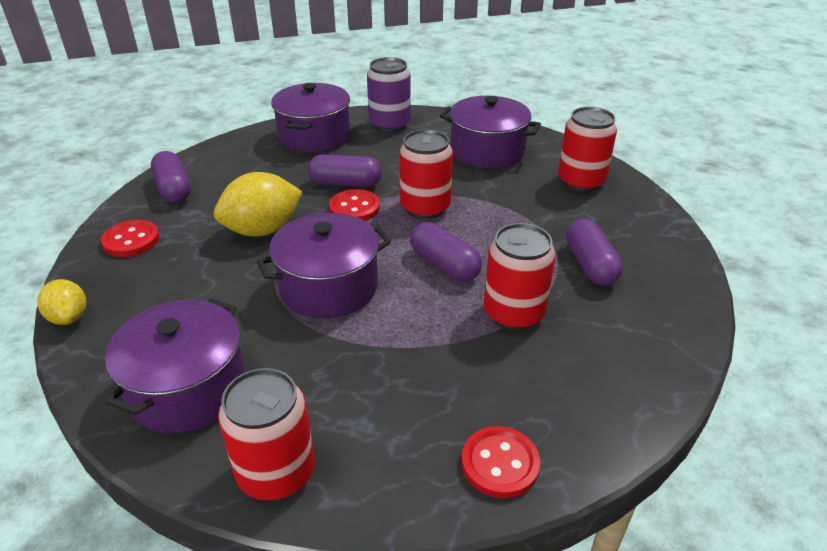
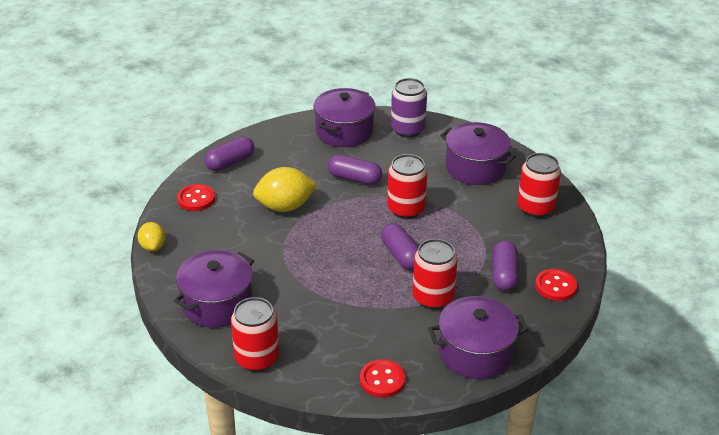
camera: 15 degrees right, 0 degrees up
purple capsule [151,151,191,203] -> purple capsule turned 60 degrees clockwise [205,136,255,171]
purple pot [257,213,391,318] -> purple pot moved to [428,296,528,379]
red button [329,189,380,221] -> red button moved to [535,269,577,301]

